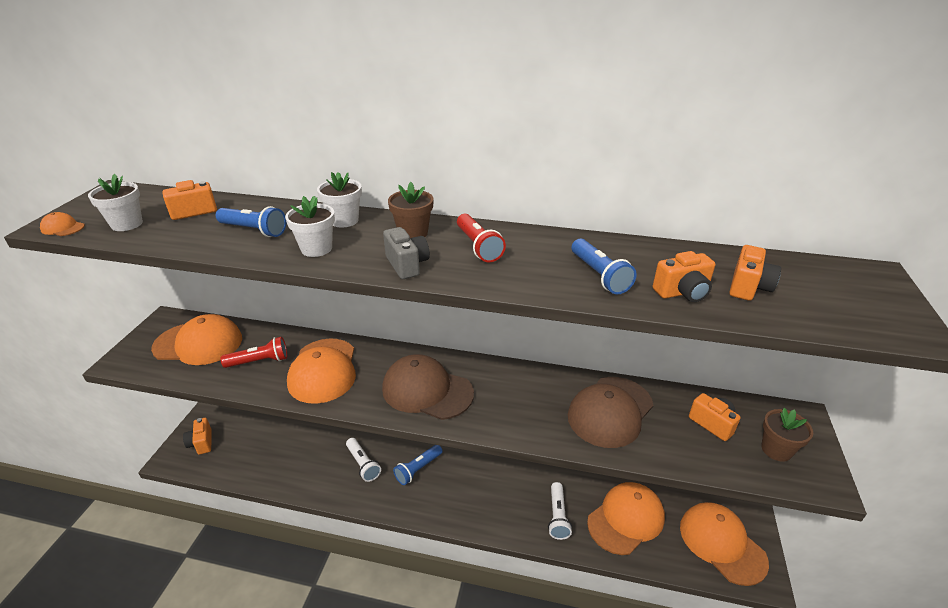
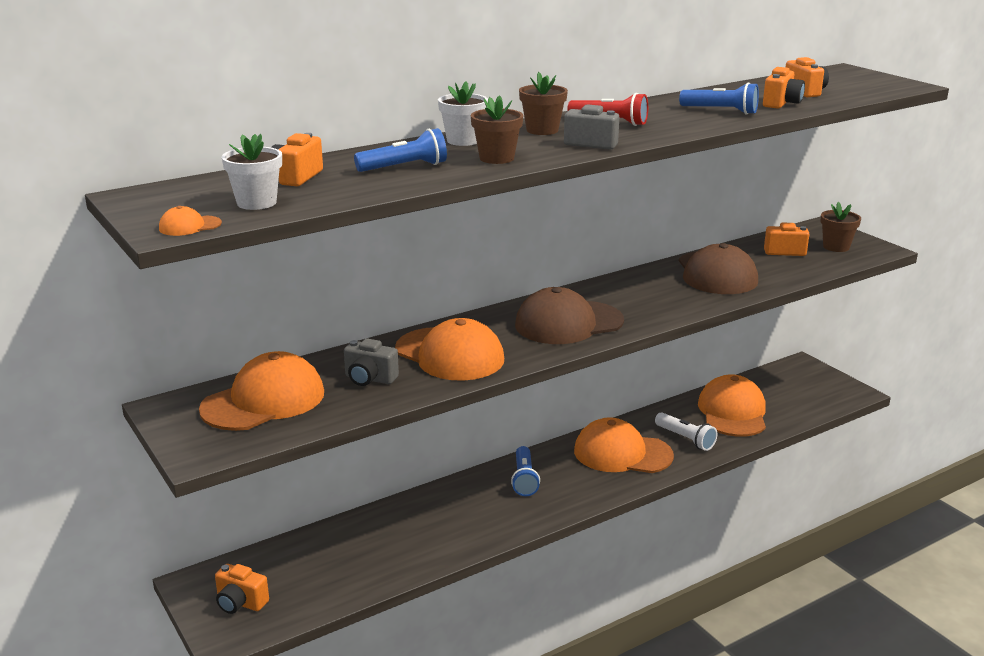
camera: 45 degrees left, 10 degrees down
red flashlight [221,337,287,368] -> grey camera [344,339,399,386]
white flower pot [285,196,335,257] -> brown flower pot [471,95,523,164]
white flashlight [346,438,381,482] -> none
orange cap [680,502,769,586] -> orange cap moved to [574,417,674,473]

